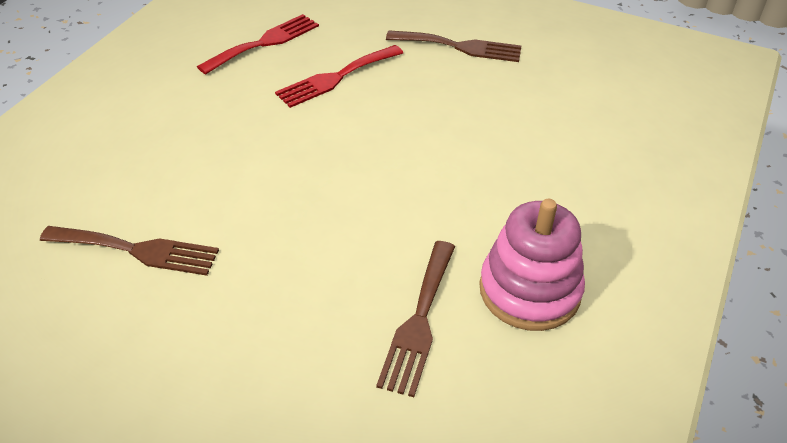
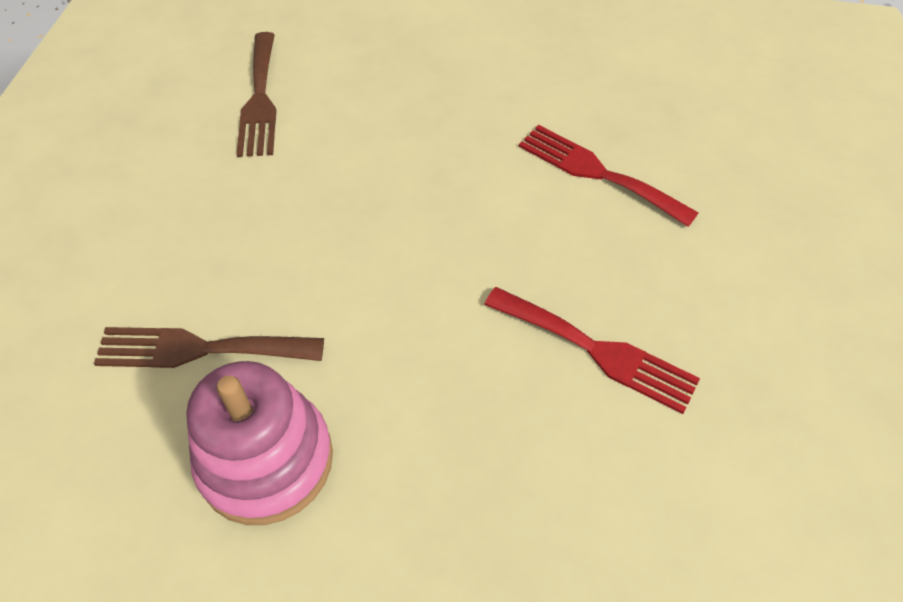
camera: 75 degrees right, 10 degrees up
red fork [197,14,319,74] -> red fork moved to [484,287,700,414]
brown fork [386,30,521,62] -> none

